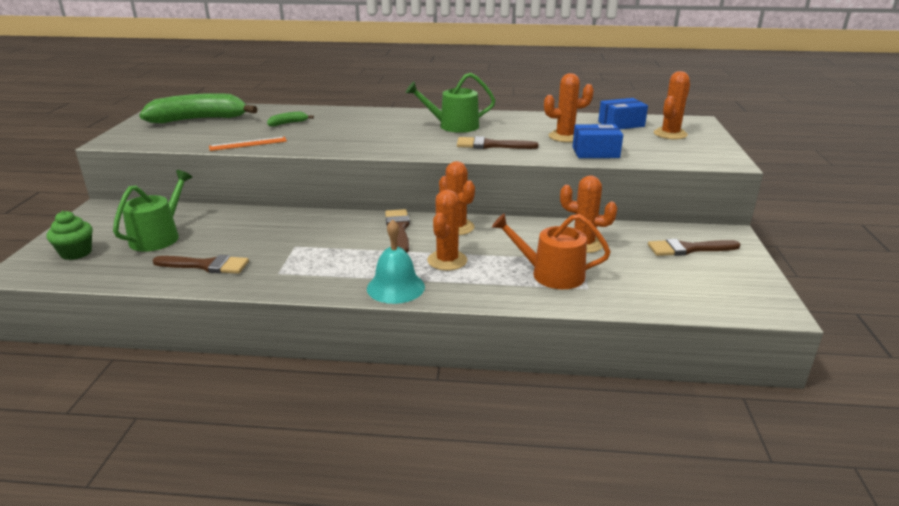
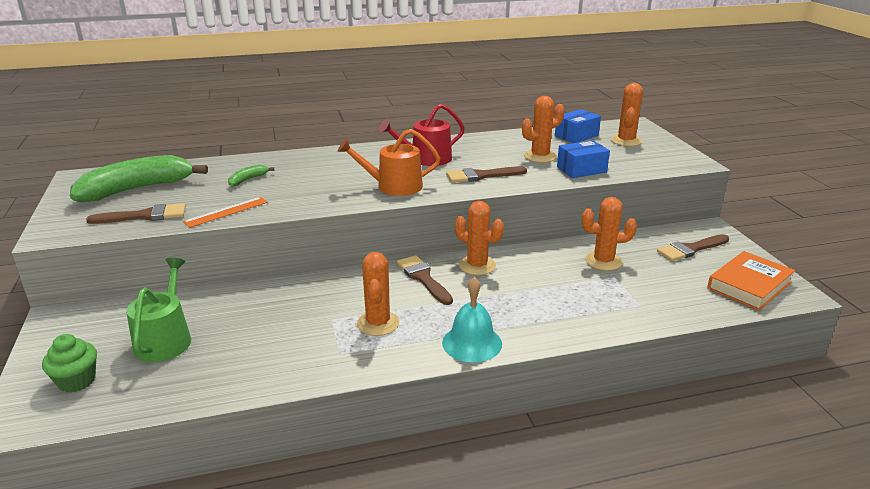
camera: 20 degrees left, 0 degrees up
brown brush [153,255,249,274] -> brown brush moved to [86,203,186,224]
green watering can [406,73,495,133] -> red watering can [379,104,465,166]
orange cactus [427,190,467,271] -> orange cactus moved to [357,252,399,336]
orange watering can [492,213,611,289] -> orange watering can moved to [337,129,440,196]
none -> orange book [707,251,795,311]

